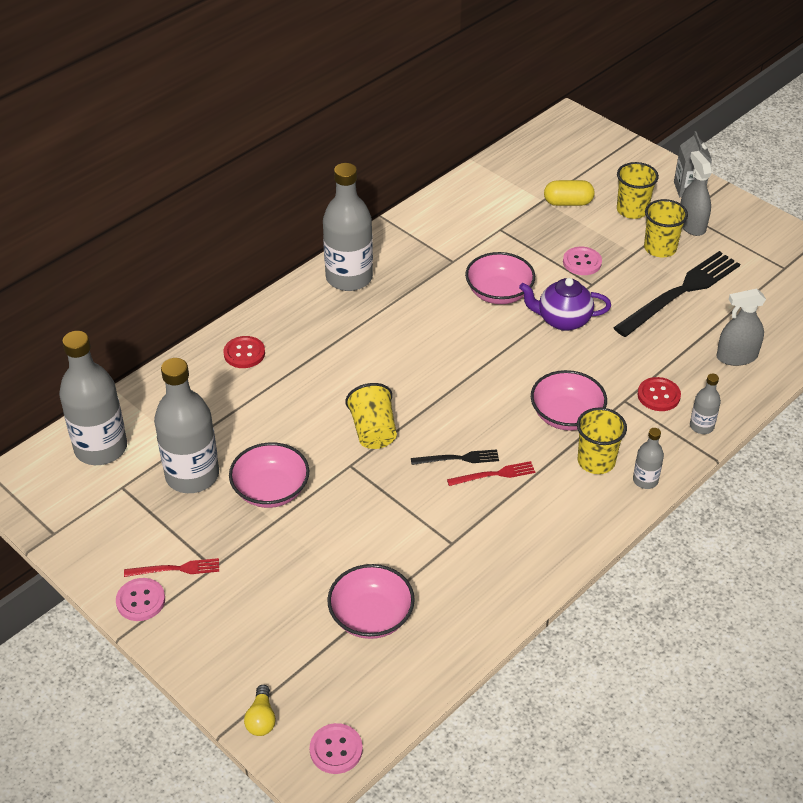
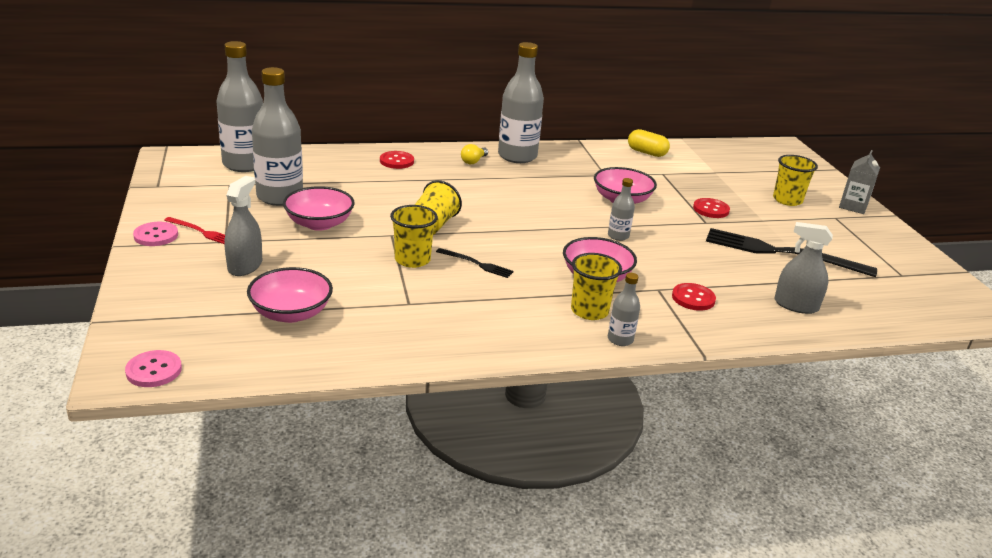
camera: 30 degrees right, 15 degrees down
yellow light bulb [244,685,276,736] -> yellow light bulb moved to [461,144,488,164]
red fork [447,461,535,486] -> none
purple teapot [519,278,611,331] -> none
yellow capsule [544,180,595,206] -> yellow capsule moved to [628,129,670,157]
pink button [563,247,602,275] -> red button [693,198,730,218]
black fork [613,251,740,337] -> black fork turned 150 degrees counterclockwise [706,228,877,277]
yellow cup [644,199,688,257] -> yellow cup moved to [390,205,438,268]
grey spray bottle [680,151,712,236] -> grey spray bottle moved to [225,176,262,276]
grey bottle [690,374,721,434] -> grey bottle moved to [608,178,635,241]

